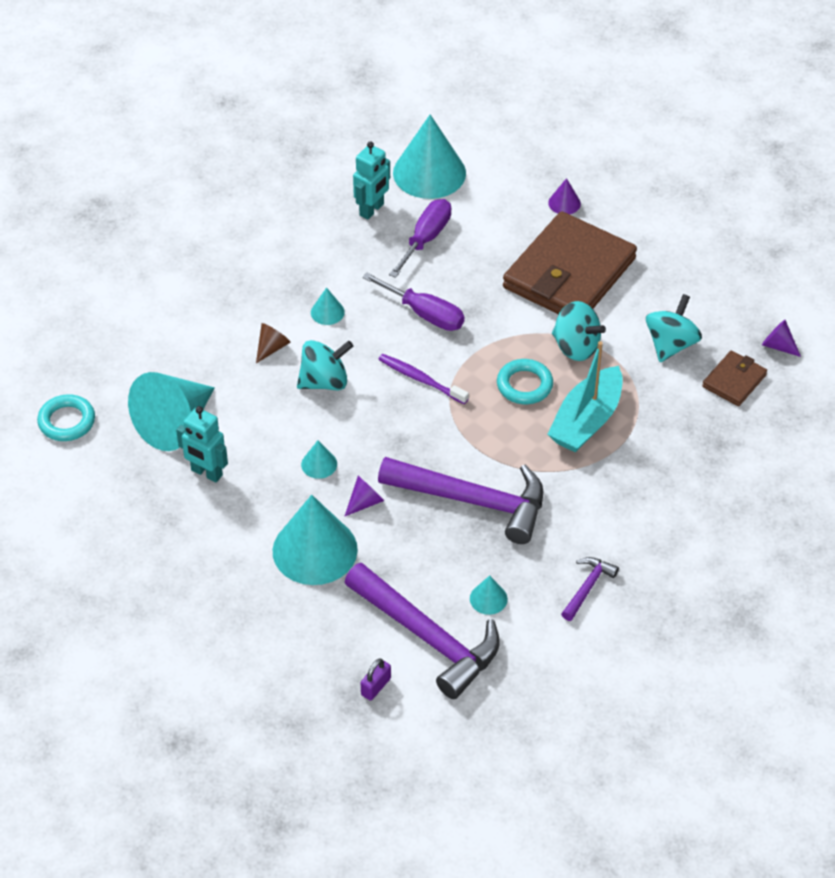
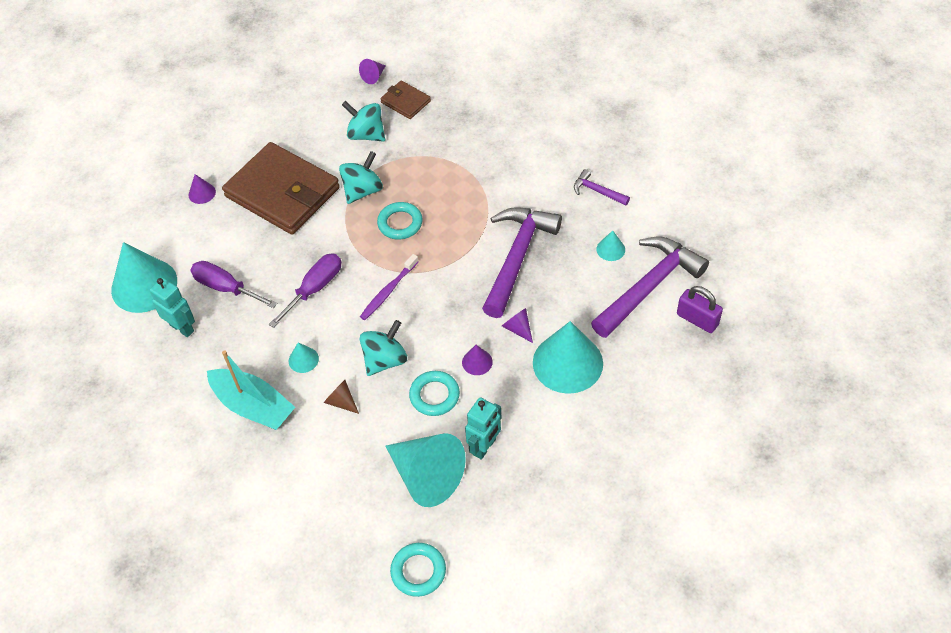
camera: 85 degrees left, 5 degrees up
turquoise spinning top [297,340,353,390] -> turquoise spinning top turned 60 degrees clockwise [360,320,407,376]
turquoise cone [301,441,337,479] -> purple cone [462,345,493,375]
purple padlock [361,659,391,701] -> purple padlock [677,286,723,333], size x1.54
turquoise boat [547,341,623,453] -> turquoise boat moved to [207,350,295,430]
none -> turquoise ring [409,371,460,416]

